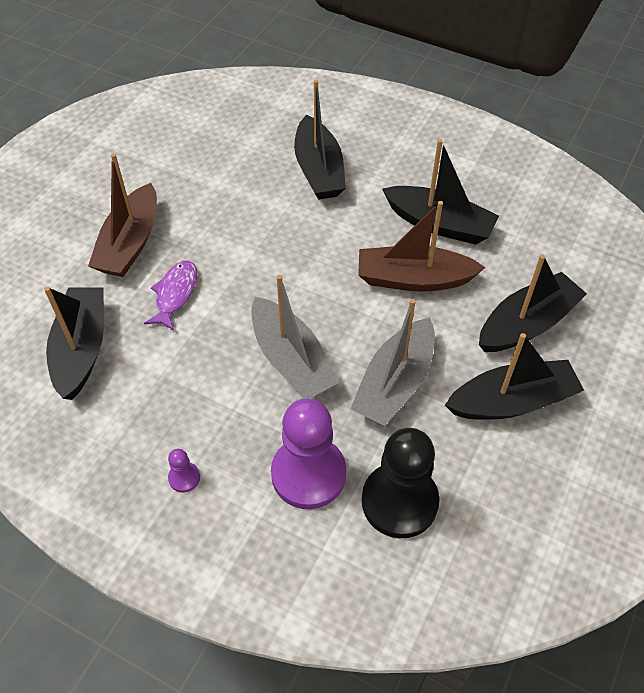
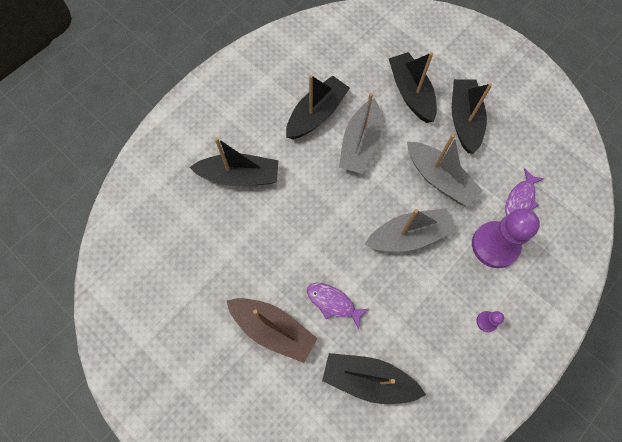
camera: 75 degrees left, 15 degrees up
brown boat [358,201,485,292] -> grey boat [339,93,381,174]
black pawn [362,428,439,538] -> purple fish [505,168,544,216]

